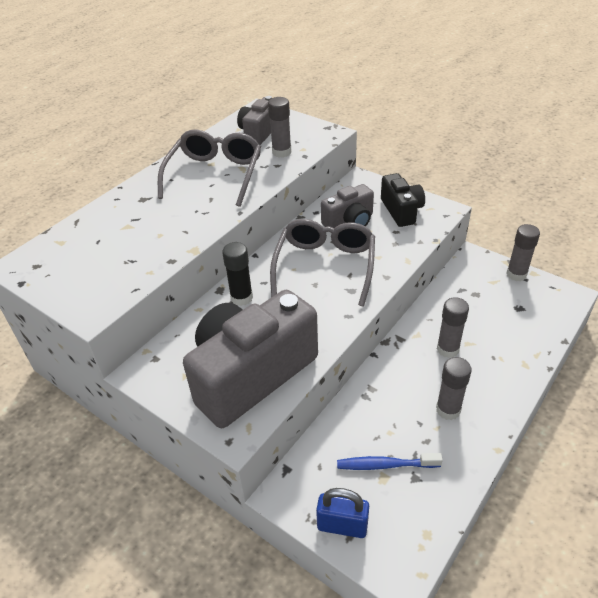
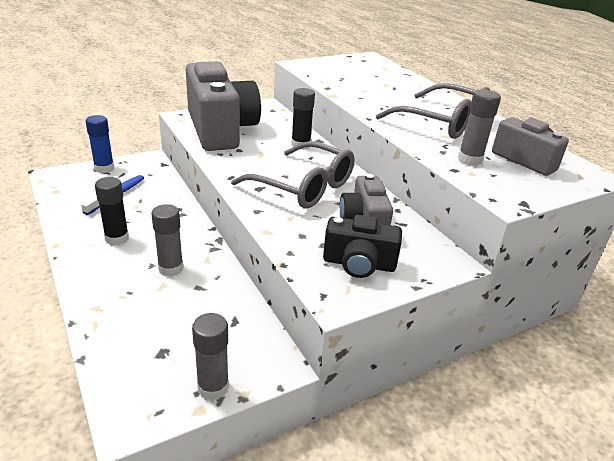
camera: 110 degrees right, 10 degrees down
blue padlock [316,488,369,538] -> blue glue stick [85,115,114,173]
grey glue stick [436,357,472,420] -> black glue stick [95,177,129,245]

